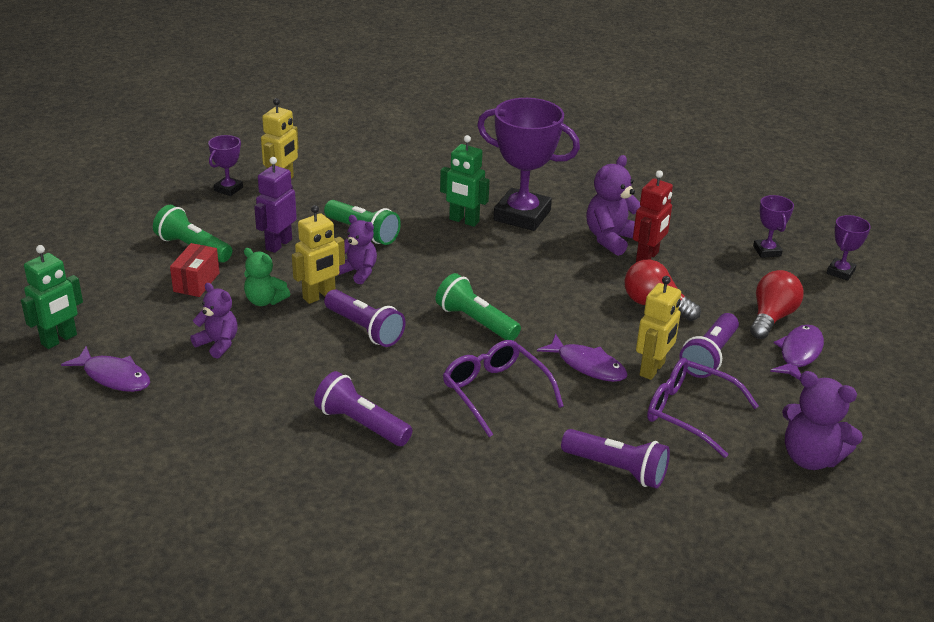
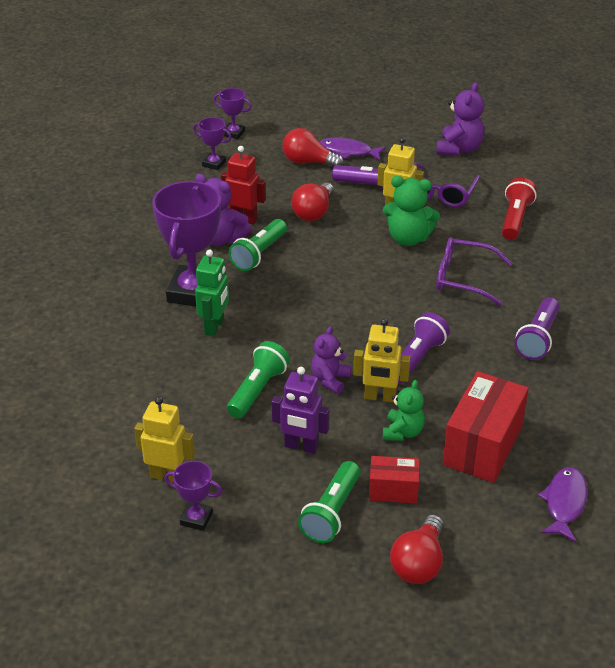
camera: 100 degrees left, 5 degrees up
green robot [21,245,83,349] -> none
purple teddy bear [190,283,238,359] -> red box [442,371,529,483]
yellow robot [292,205,345,304] -> yellow robot turned 150 degrees clockwise [353,318,410,403]
green flashlight [436,273,521,340] -> green flashlight moved to [229,219,287,271]
purple glasses [443,340,564,437] -> purple glasses turned 60 degrees clockwise [436,237,512,306]
purple fish [537,334,628,382] -> green teddy bear [383,176,440,246]
purple flashlight [561,429,670,489] -> red flashlight [502,178,537,240]
purple trophy [753,195,794,258] -> purple trophy turned 45 degrees clockwise [193,117,232,170]
none -> red light bulb [390,514,444,584]

